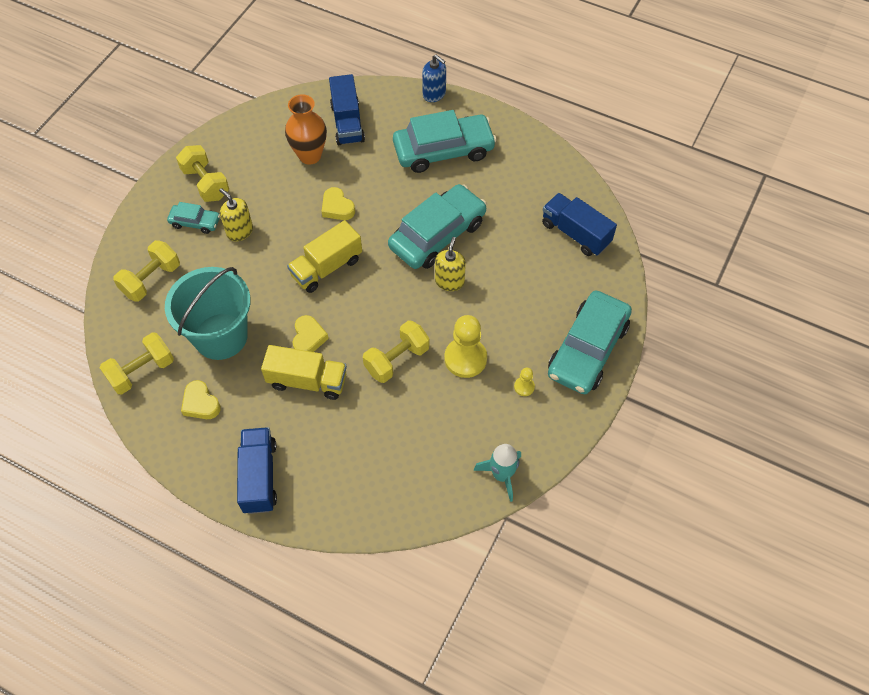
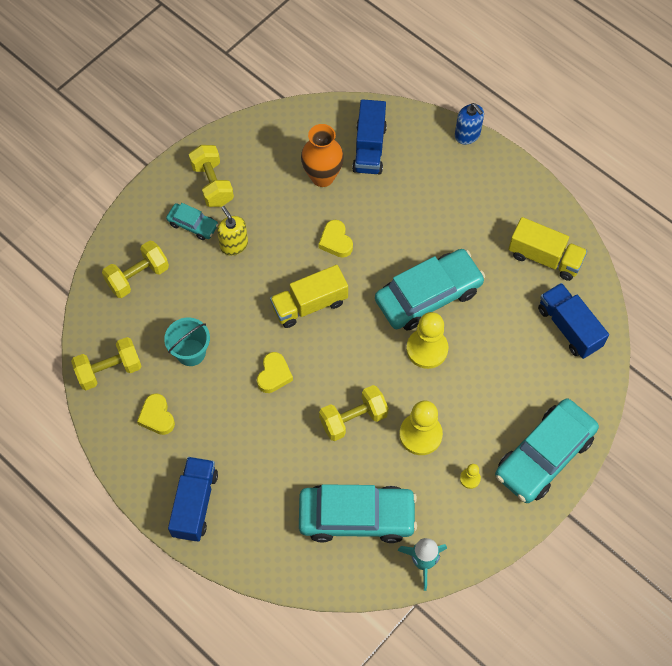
camera: 15 degrees right, 5 degrees up
turquoise bucket [165,267,251,360] -> turquoise bucket [164,318,210,366], size x0.56
yellow truck [261,345,347,400] -> yellow truck moved to [508,217,587,281]
turquoise car [393,110,497,173] -> turquoise car moved to [299,484,417,543]
yellow soap dispenser [435,237,466,291] -> yellow pawn [406,312,448,369]

